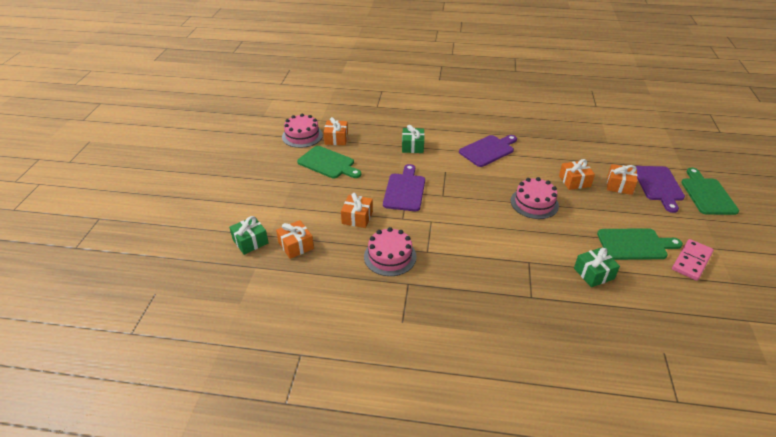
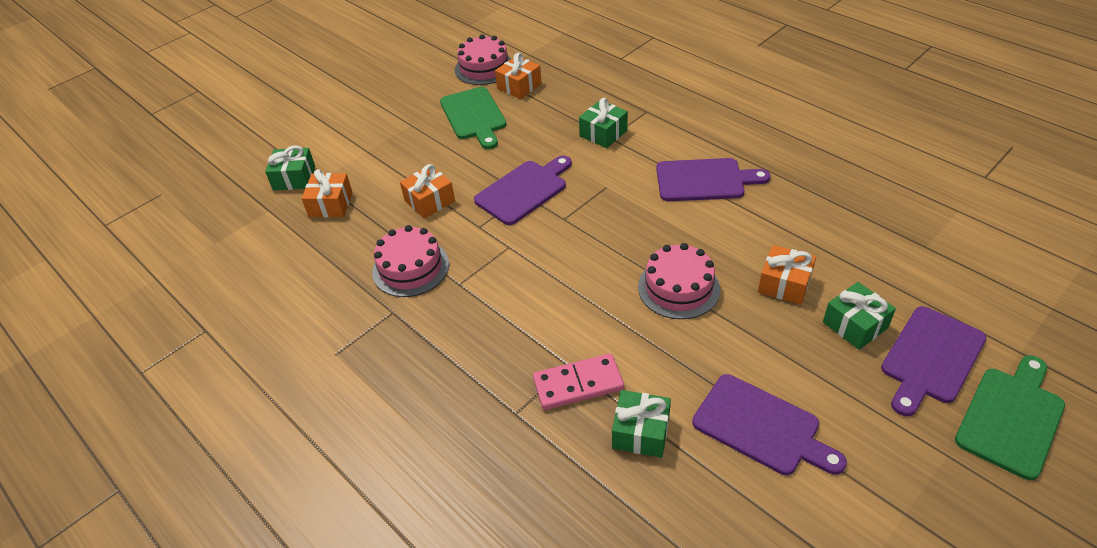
camera: 40 degrees right, 5 degrees up
green cutting board [597,228,683,260] -> purple cutting board [692,374,847,475]
orange gift [607,164,638,195] -> green gift [823,282,896,350]
pink domino [672,239,714,281] -> pink domino moved to [533,354,624,410]

